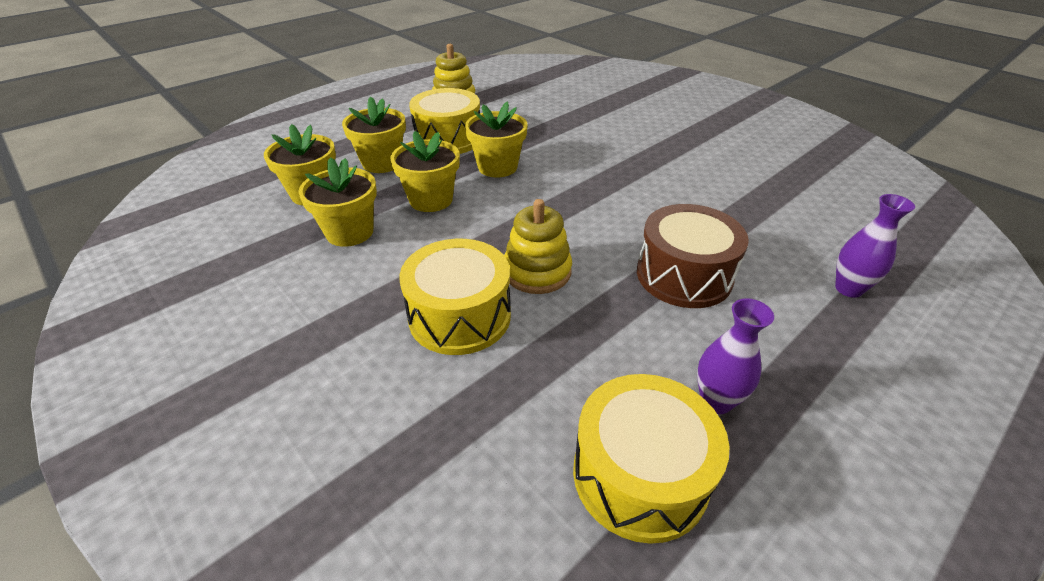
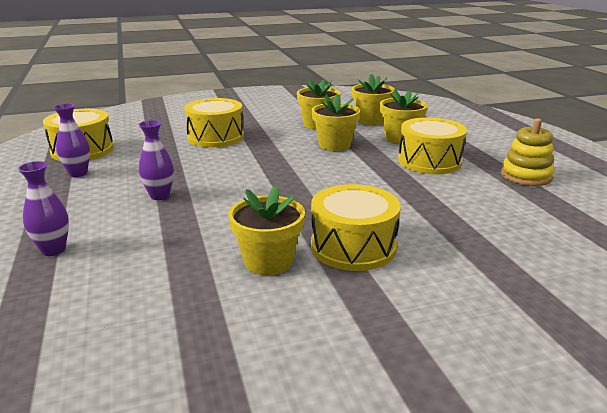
camera: 115 degrees right, 15 degrees down
yellow flower pot [465,102,528,177] -> yellow flower pot moved to [228,186,305,275]
yellow stacking toy [504,199,572,294] -> none
brown drum [637,204,749,308] -> purple vase [139,120,174,200]
none -> yellow drum [311,184,401,271]

